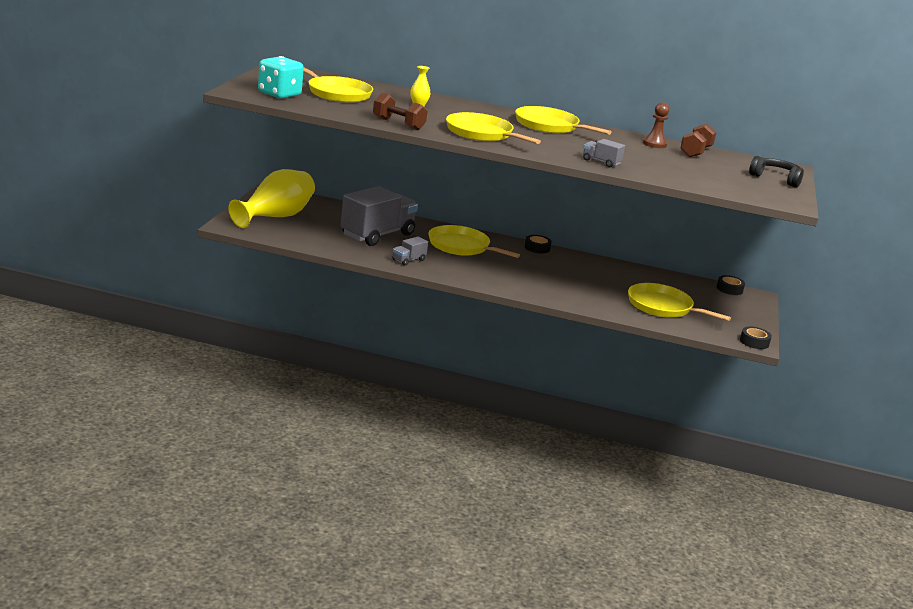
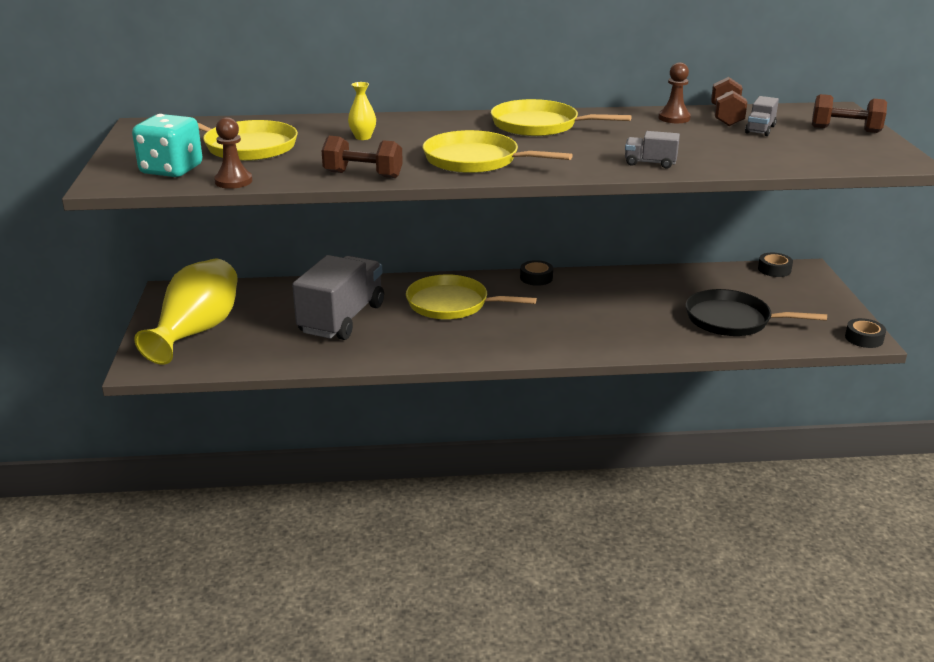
camera: 15 degrees left, 5 degrees up
grey truck [393,237,428,266] -> grey truck moved to [745,96,779,136]
yellow pan [628,283,731,321] -> black pan [686,289,827,336]
black headphones [749,156,804,188] -> brown dumbbell [812,94,887,133]
none -> brown pawn [214,117,252,189]

